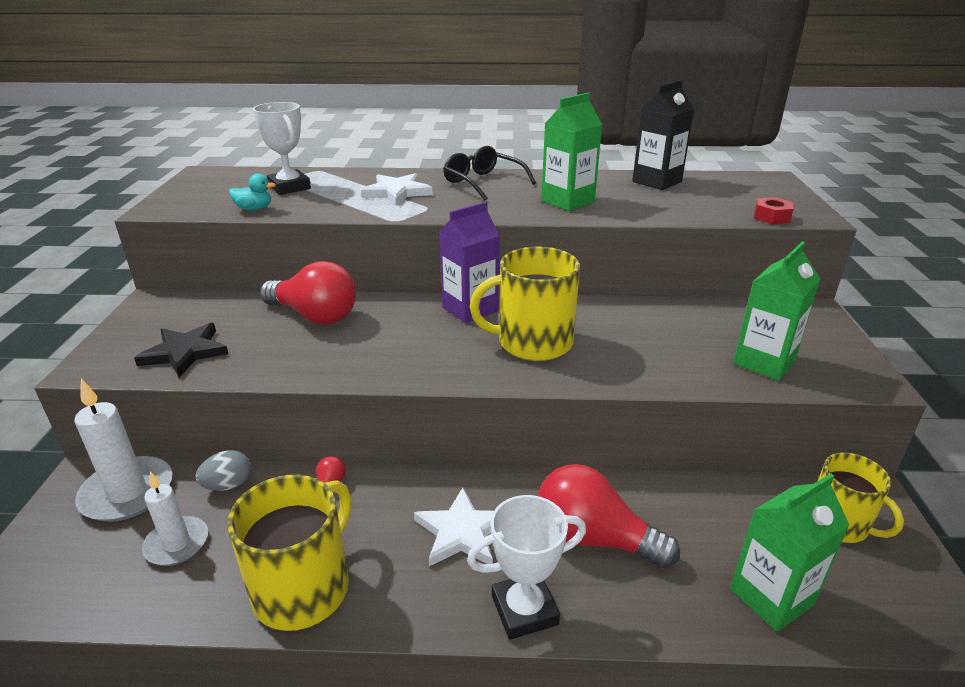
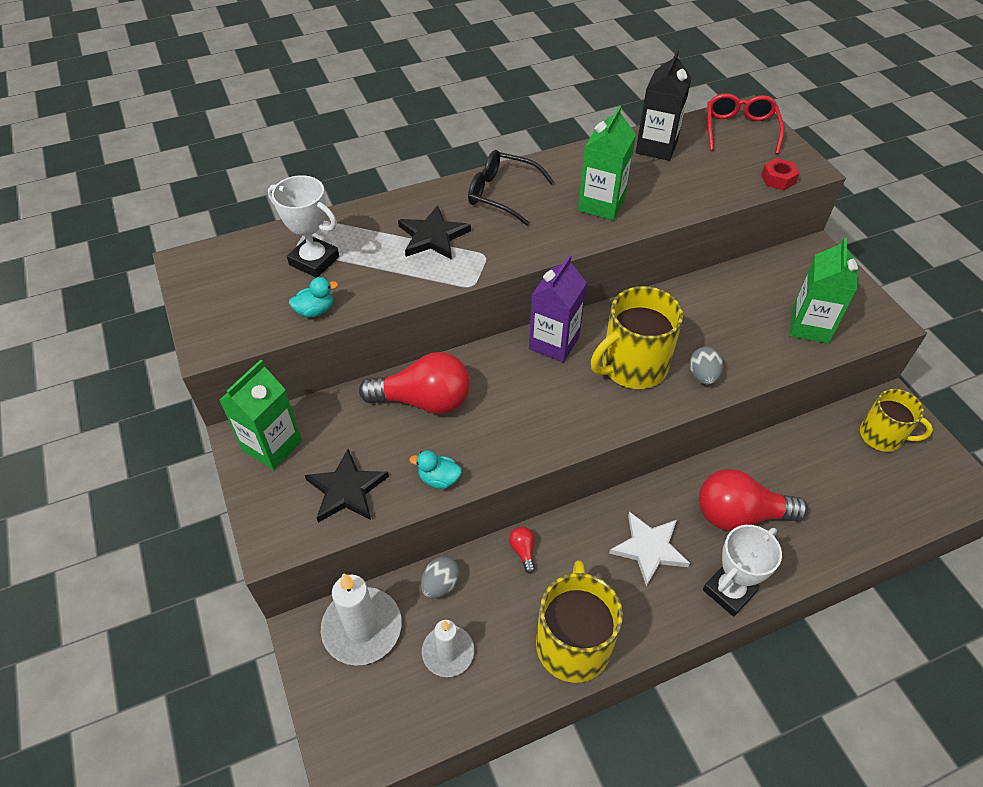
camera: 25 degrees left, 20 degrees up
white star [361,173,433,205] -> black star [398,205,471,260]
green carton [730,474,849,632] -> green carton moved to [219,360,302,470]
none -> turquoise duck [409,450,462,489]
none -> grey egg [689,347,723,385]
none -> red glasses [708,93,784,154]

